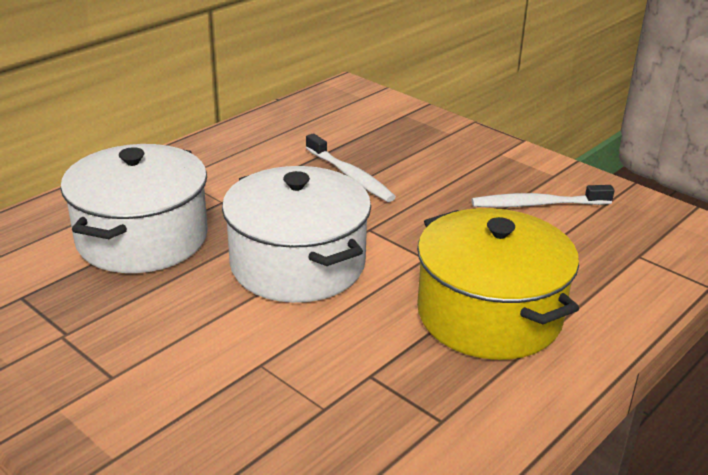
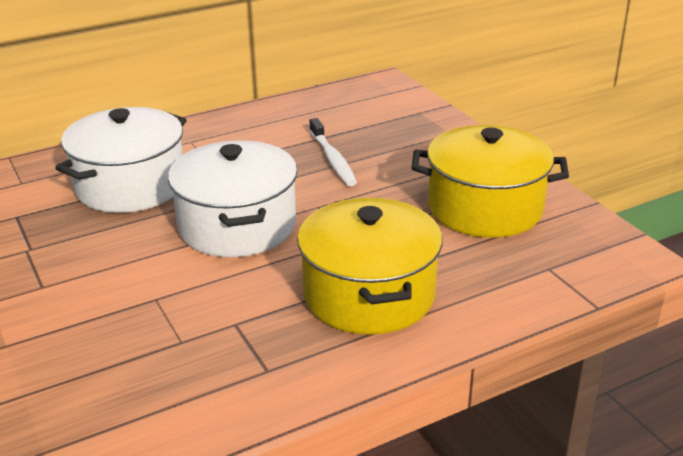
camera: 20 degrees right, 0 degrees up
white toothbrush [472,185,615,207] -> yellow pot [412,125,569,238]

